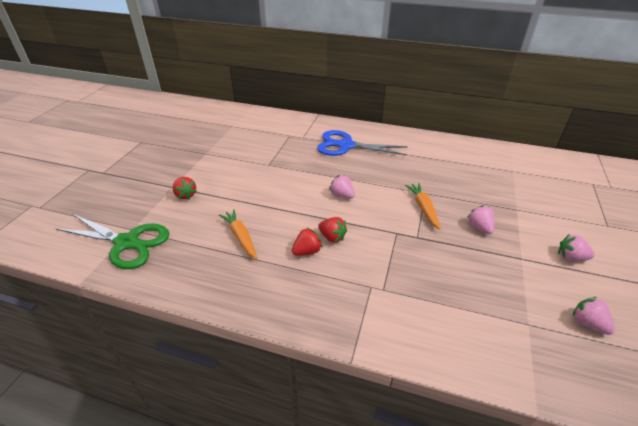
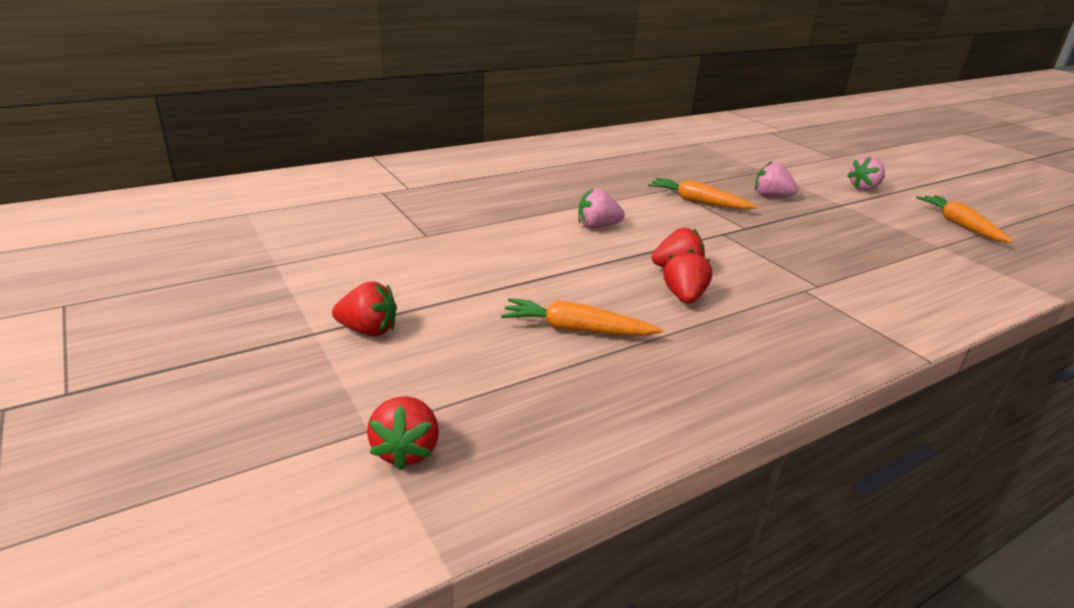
camera: 50 degrees left, 10 degrees down
green scissors [56,214,170,269] -> red strawberry [367,396,439,470]
blue scissors [317,130,408,156] -> none
pink strawberry [573,297,615,335] -> orange carrot [916,195,1013,243]

